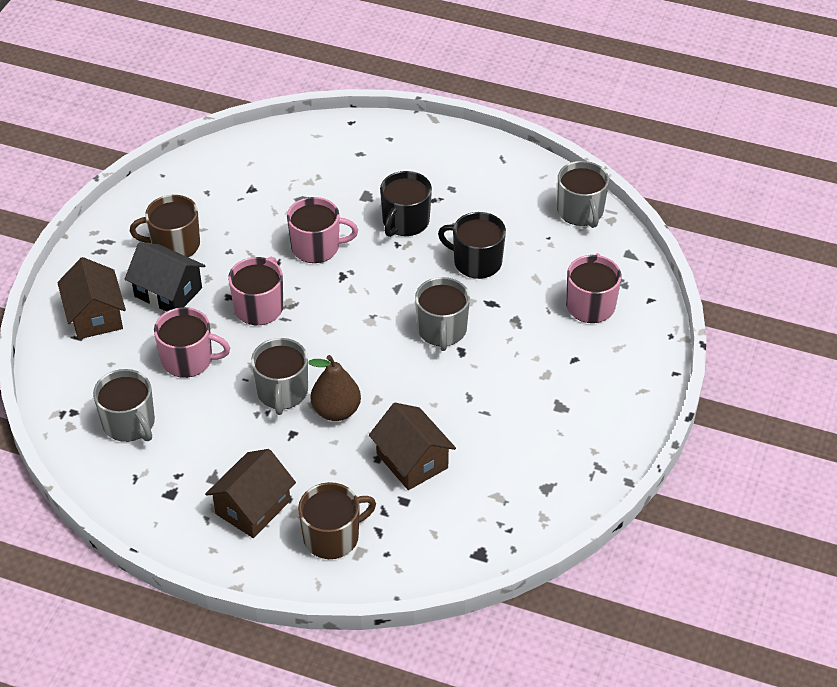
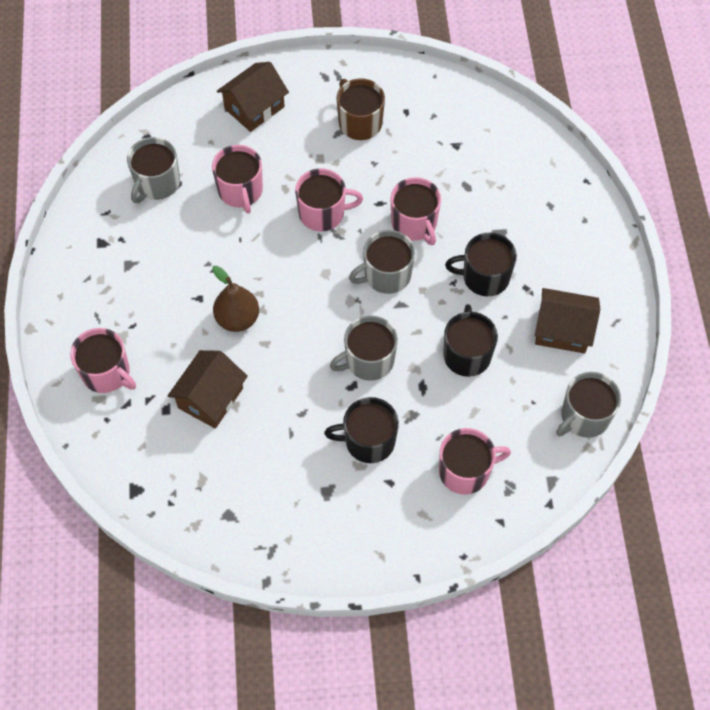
camera: 65 degrees right, 15 degrees up
black house [125,243,205,312] -> none
brown house [205,449,296,538] -> brown house moved to [535,288,600,353]
grey mug [251,338,308,415] -> grey mug moved to [349,230,415,294]
brown mug [298,482,376,559] -> pink mug [70,328,136,393]
none -> black mug [324,397,399,463]

